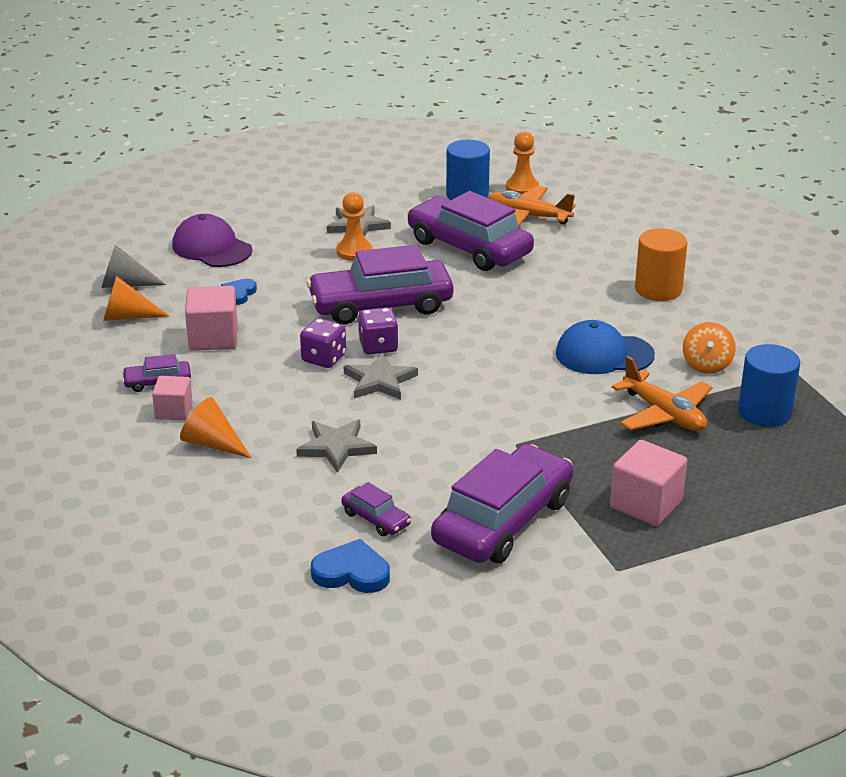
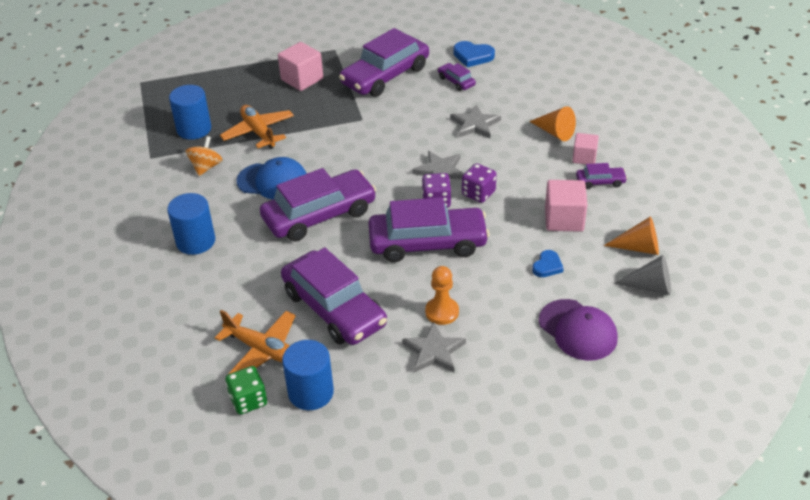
camera: 170 degrees left, 10 degrees up
orange pawn [506,131,539,195] -> green dice [225,366,267,414]
orange cylinder [635,228,688,301] -> blue cylinder [167,193,215,255]
none -> purple car [260,168,376,242]

